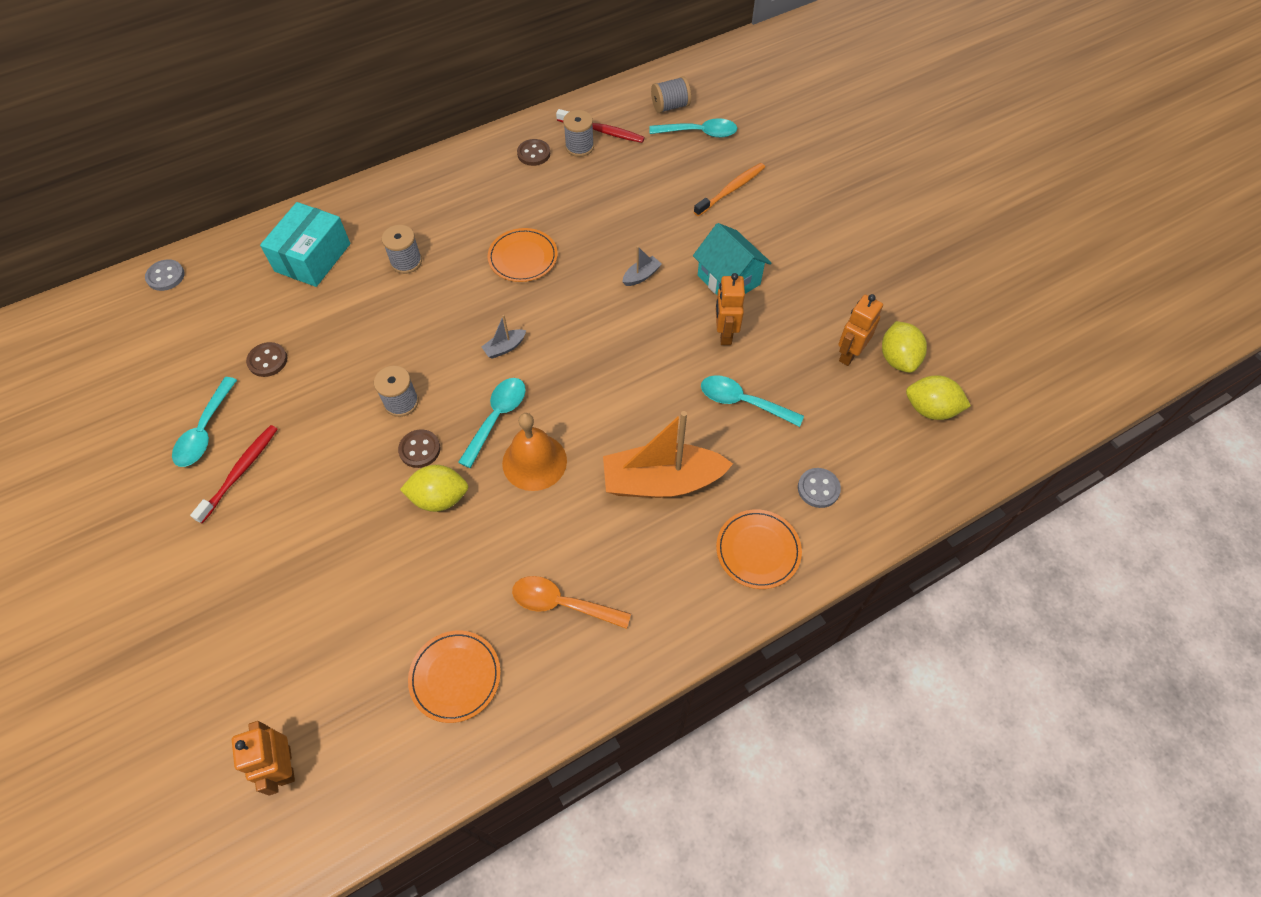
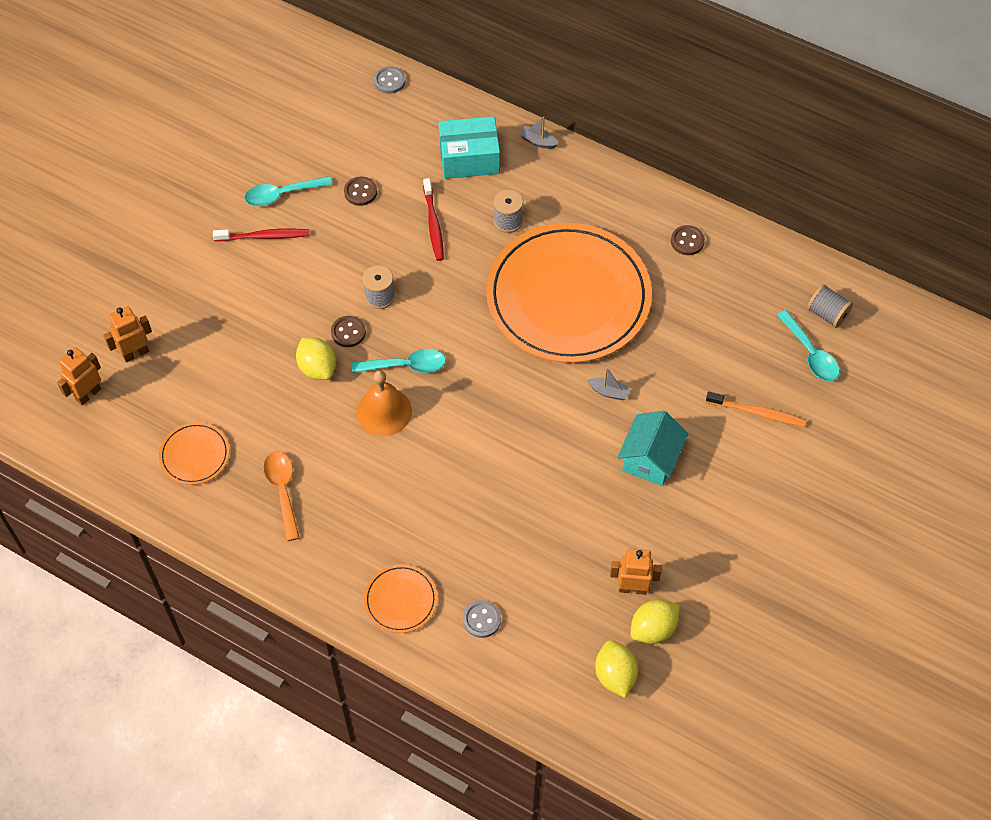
camera: 60 degrees right, 0 degrees up
grey boat [481,315,526,359] -> grey boat moved to [520,117,558,149]
orange plate [488,228,558,282] -> orange plate [486,223,652,363], size x2.48
red toothbrush [556,109,645,143] -> red toothbrush moved to [423,178,444,261]
grey spool [563,110,594,157] -> none
orange boat [603,411,733,498] -> none
turquoise spoon [701,375,804,427] -> none
orange robot [716,273,745,345] -> orange robot moved to [103,306,152,362]

